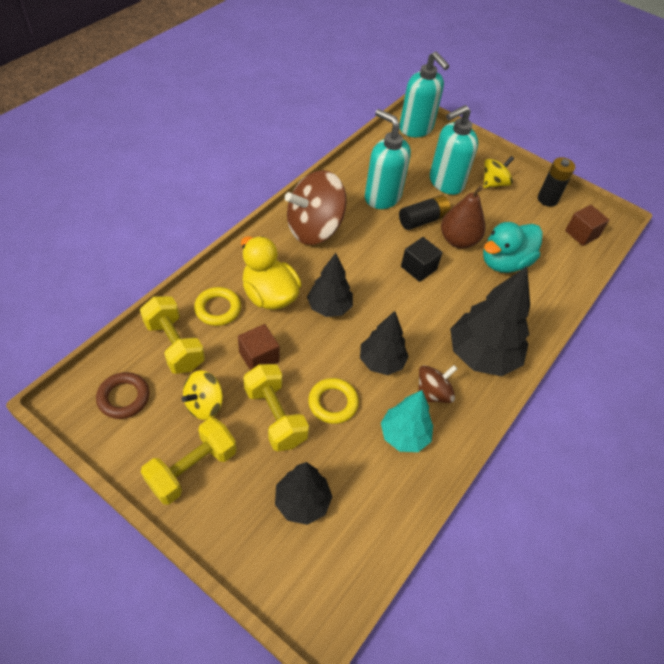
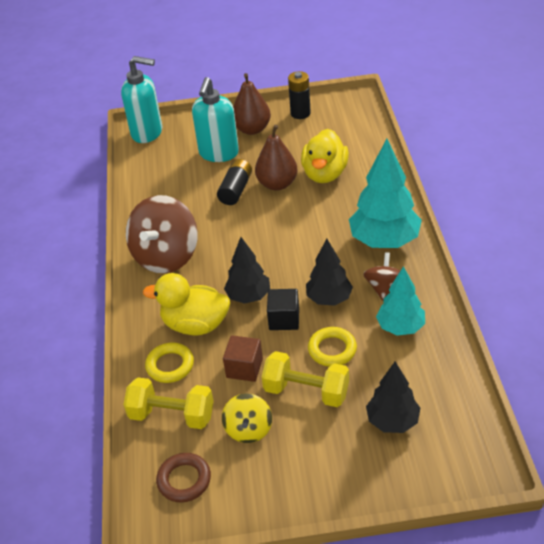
camera: 35 degrees left, 10 degrees down
yellow dumbbell [141,417,237,505] -> none
turquoise soap dispenser [365,109,411,209] -> none
black cube [401,237,443,282] -> black cube moved to [267,289,299,330]
black tree [450,266,530,376] -> turquoise tree [349,139,422,248]
yellow spinning top [483,156,514,188] -> brown pear [233,73,271,135]
turquoise duck [483,222,543,273] -> yellow duck [301,129,349,183]
brown cube [565,205,609,246] -> none

